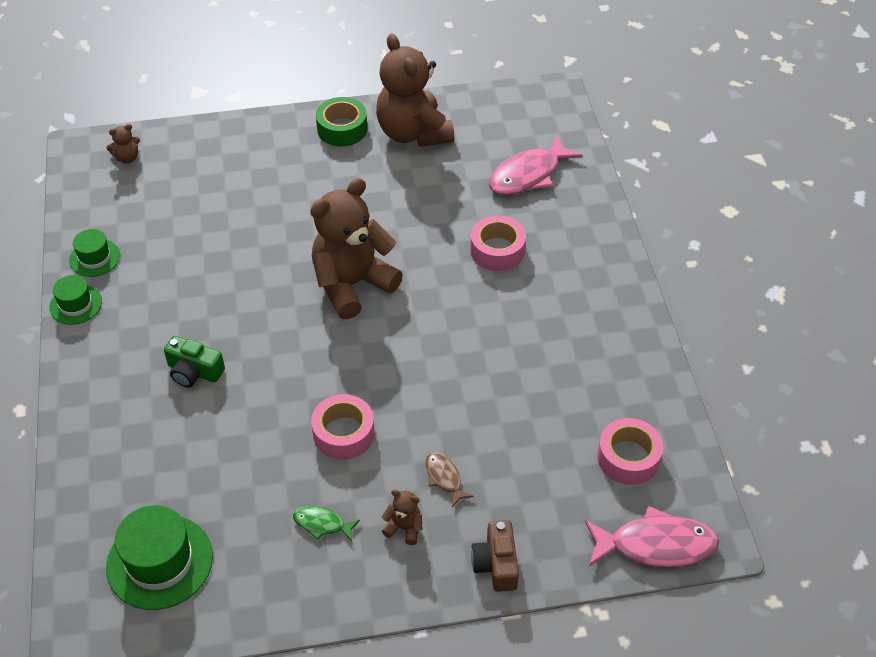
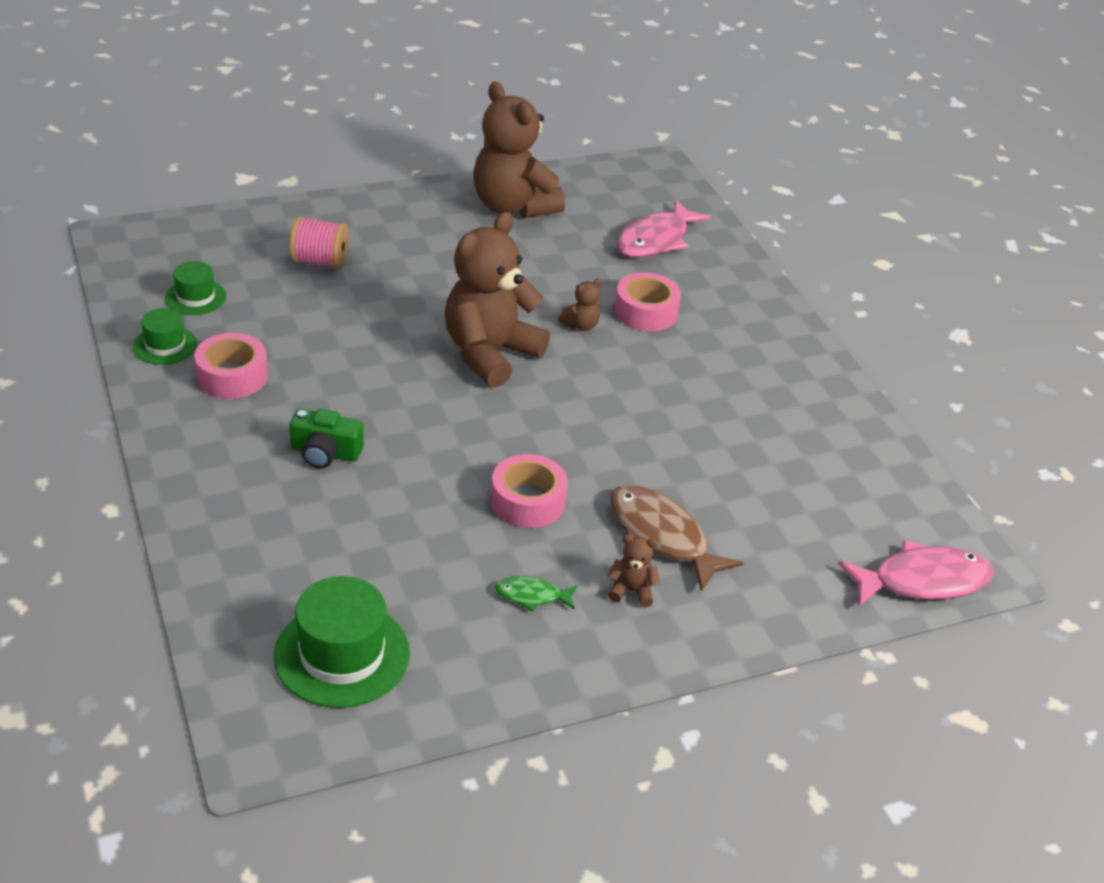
camera: 15 degrees left, 10 degrees down
green hat [49,275,102,325] -> green hat moved to [165,261,226,315]
brown teddy bear [106,124,140,163] -> brown teddy bear moved to [558,278,602,331]
green tape [316,97,367,146] -> none
brown fish [426,452,474,507] -> brown fish [610,484,743,592], size x1.96
brown camera [471,520,519,592] -> none
pink tape [597,418,663,485] -> pink tape moved to [194,333,268,399]
none -> pink spool [289,216,349,269]

